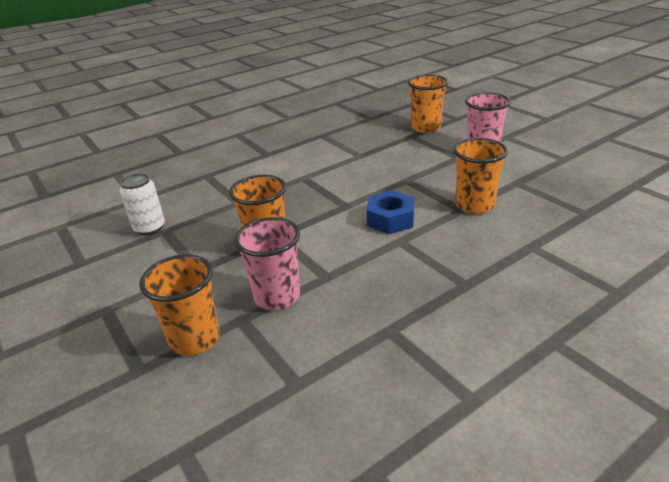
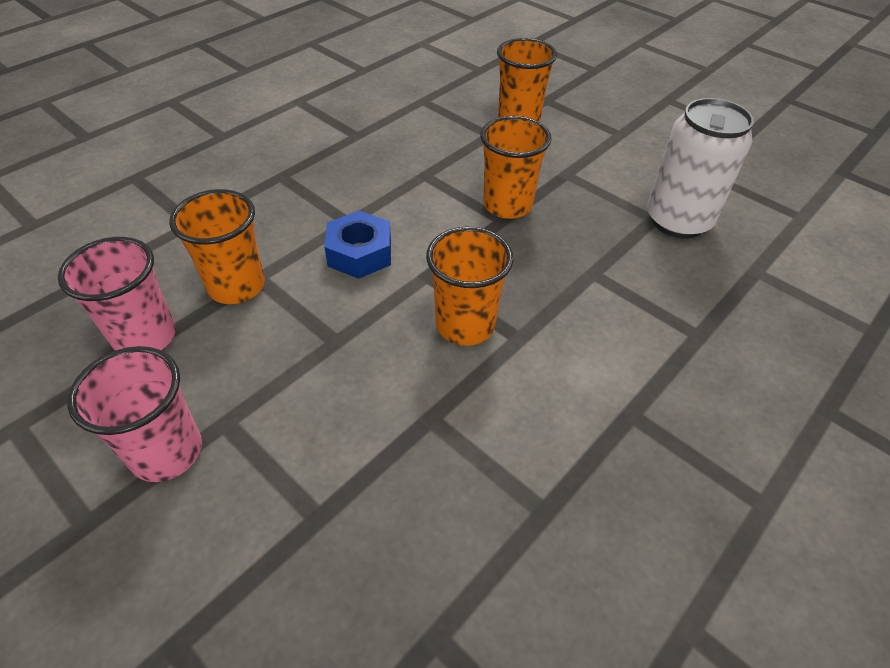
camera: 165 degrees right, 15 degrees up
white can [120,173,165,235] -> white can [647,98,754,239], size x1.60
pink cup [234,217,300,310] -> pink cup moved to [58,237,176,351]
orange cup [408,75,448,133] -> orange cup moved to [426,227,513,346]

